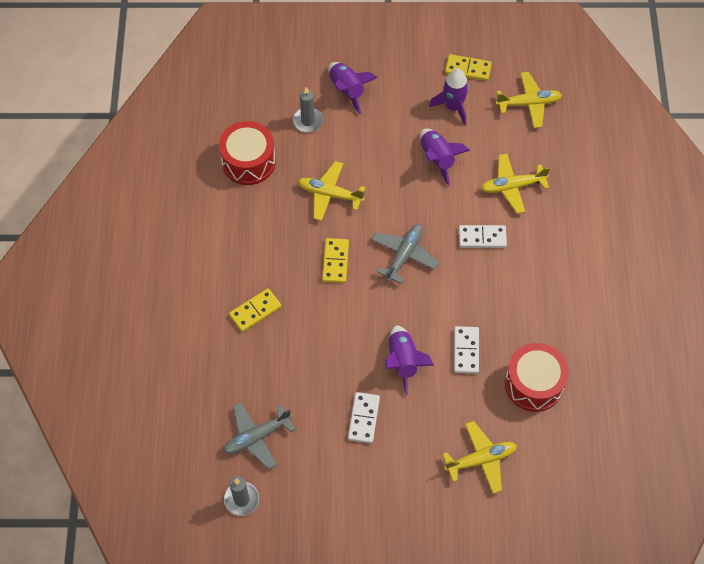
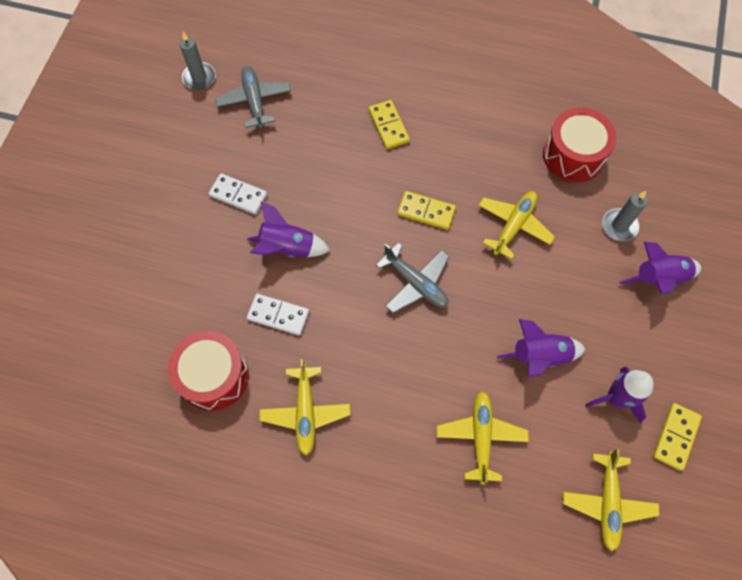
camera: 105 degrees right, 5 degrees up
yellow plane [442,421,517,494] -> yellow plane moved to [260,359,351,455]
white domino [459,225,507,248] -> none

